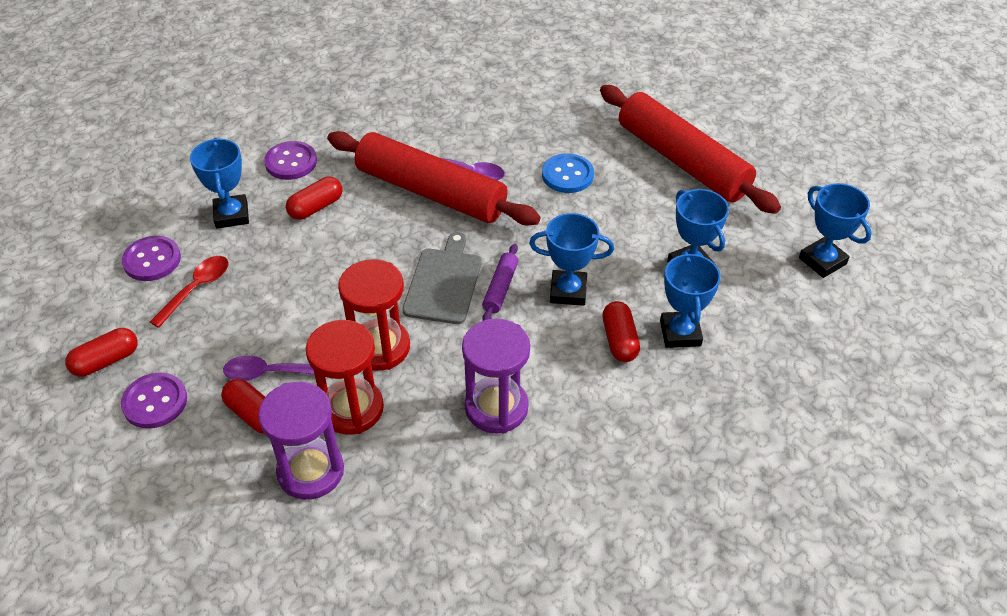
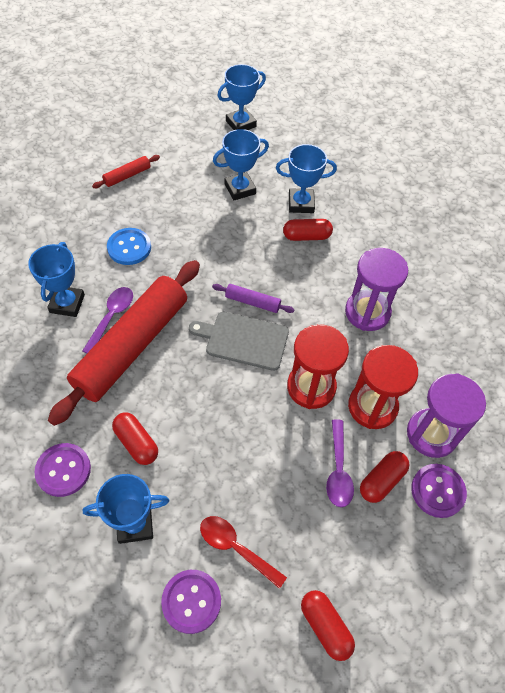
camera: 90 degrees left, 10 degrees up
purple button [121,372,187,429] -> purple button moved to [411,464,467,518]
blue trophy [529,213,614,306] -> blue trophy moved to [28,242,85,317]
red rolling pin [600,85,781,214] -> red rolling pin [92,155,160,188], size x0.41

